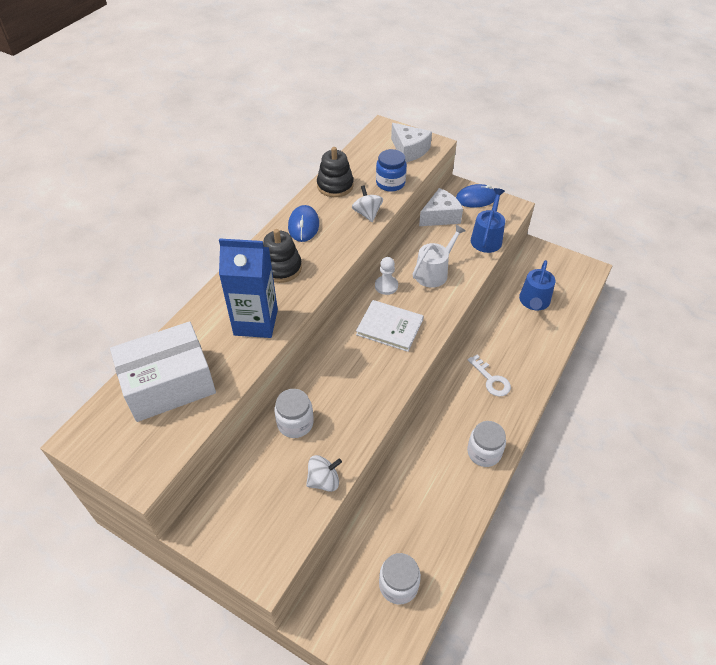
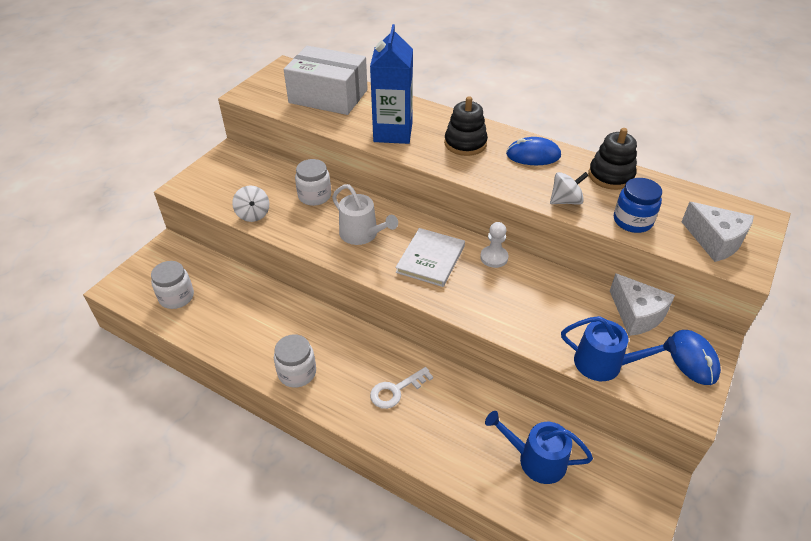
camera: 90 degrees right, 5 degrees down
white box [110,321,216,422] -> white box turned 45 degrees counterclockwise [284,46,368,115]
white cheese [391,123,432,162] -> white cheese turned 90 degrees counterclockwise [681,202,754,262]
white watering can [413,225,466,288] -> white watering can moved to [332,184,398,245]

